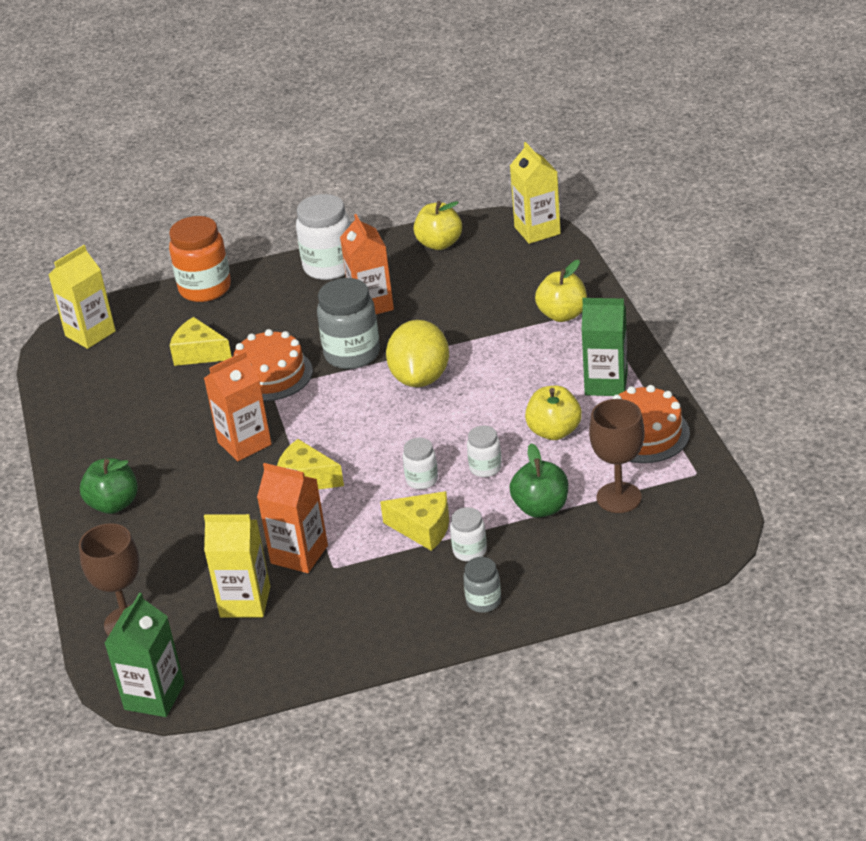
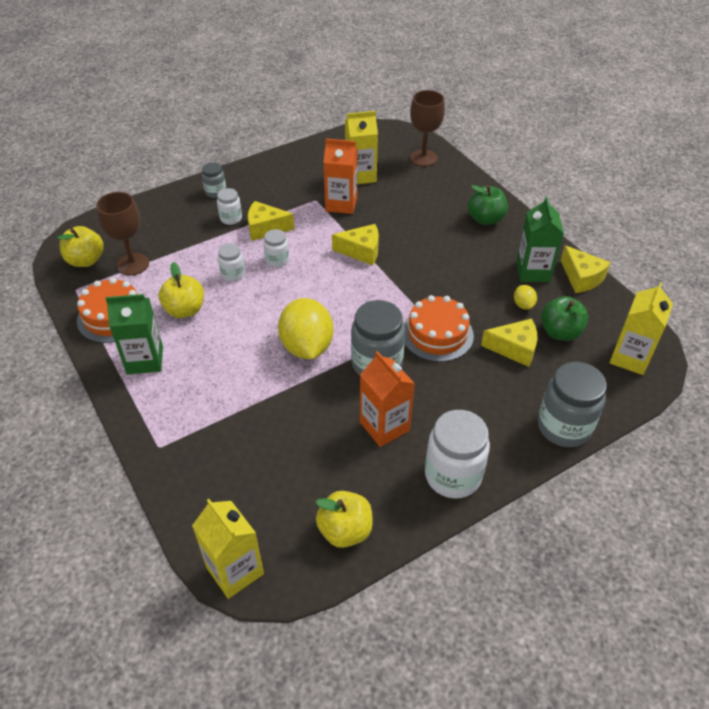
camera: 160 degrees right, 10 degrees up
green carton [104,593,184,717] -> green carton moved to [516,197,564,282]
orange jar [169,216,231,302] -> grey jar [538,362,607,447]
orange carton [204,351,272,461] -> none
green apple [509,443,568,518] -> green apple moved to [541,296,588,341]
yellow apple [535,260,587,322] -> yellow apple moved to [57,226,104,267]
none -> yellow lemon [514,285,537,310]
none -> yellow cheese [561,245,611,293]

